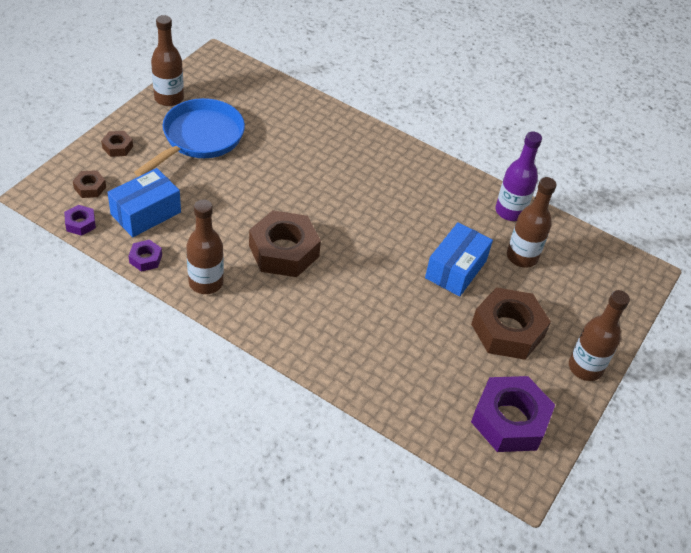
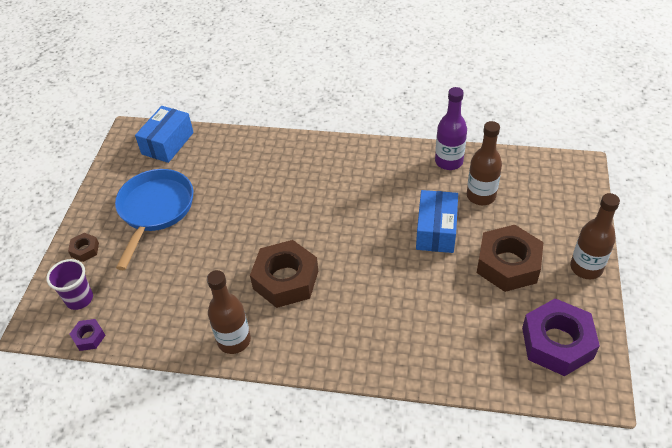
camera: 15 degrees left, 0 degrees up
brown nut [73,170,106,198] -> purple cup [46,259,93,310]
blue box [107,168,181,237] -> blue box moved to [135,106,194,163]
purple nut [129,240,162,272] -> none
brown bottle [151,15,184,106] -> none

